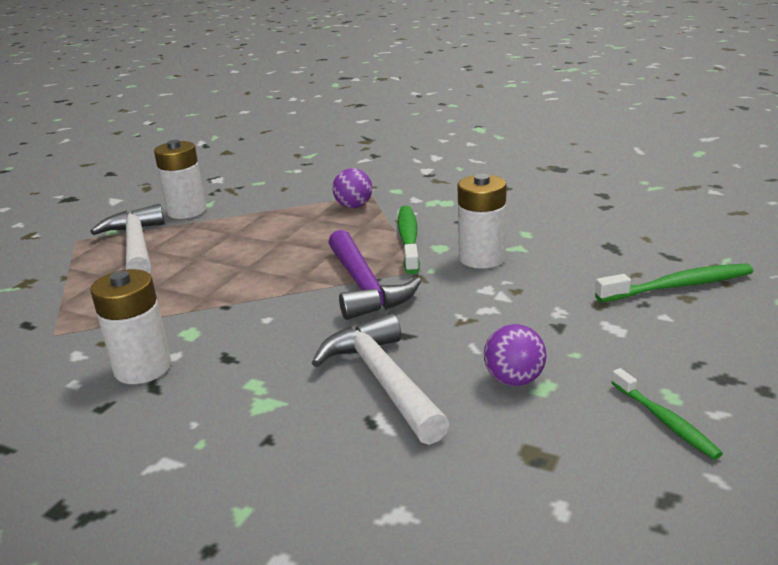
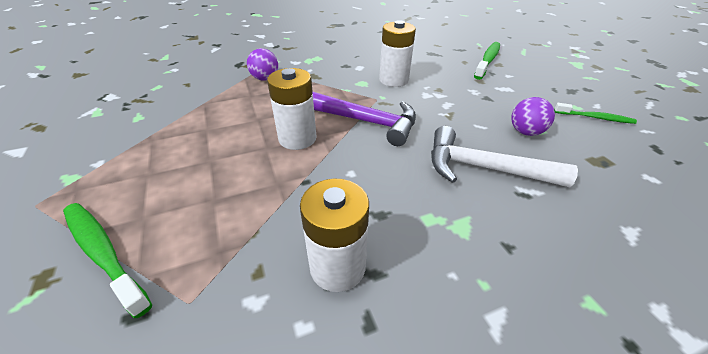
camera: 50 degrees left, 15 degrees up
white hammer [90,204,165,273] -> none
white battery [154,140,206,219] -> white battery moved to [267,68,317,150]
green toothbrush [398,206,420,274] -> green toothbrush moved to [63,203,152,318]

